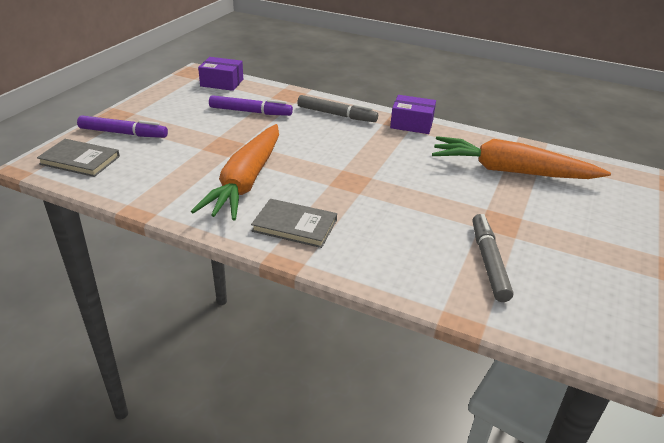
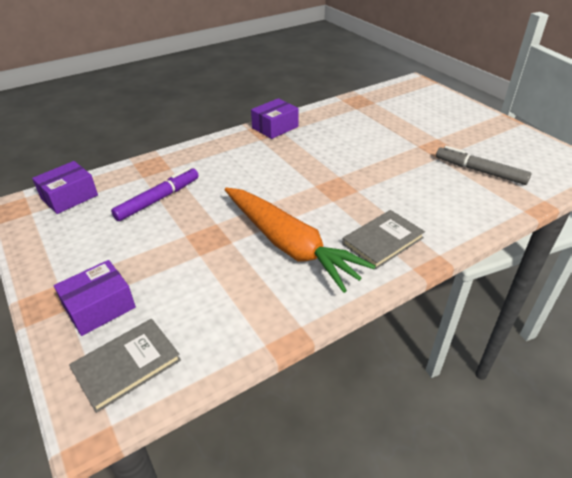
camera: 55 degrees left, 5 degrees up
purple marker [77,115,168,138] -> purple box [54,260,136,336]
grey marker [297,95,378,122] -> none
orange carrot [432,136,611,179] -> none

